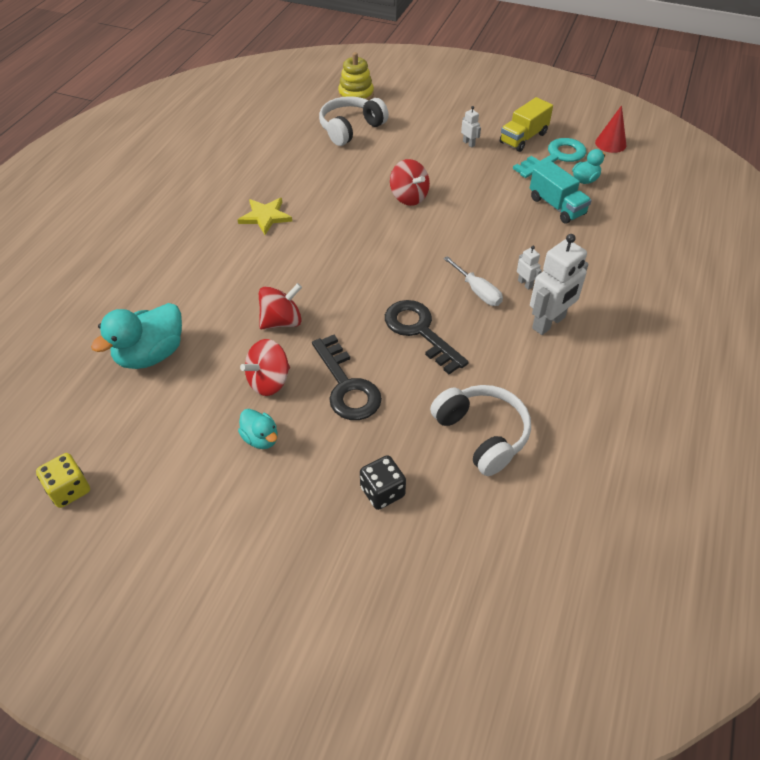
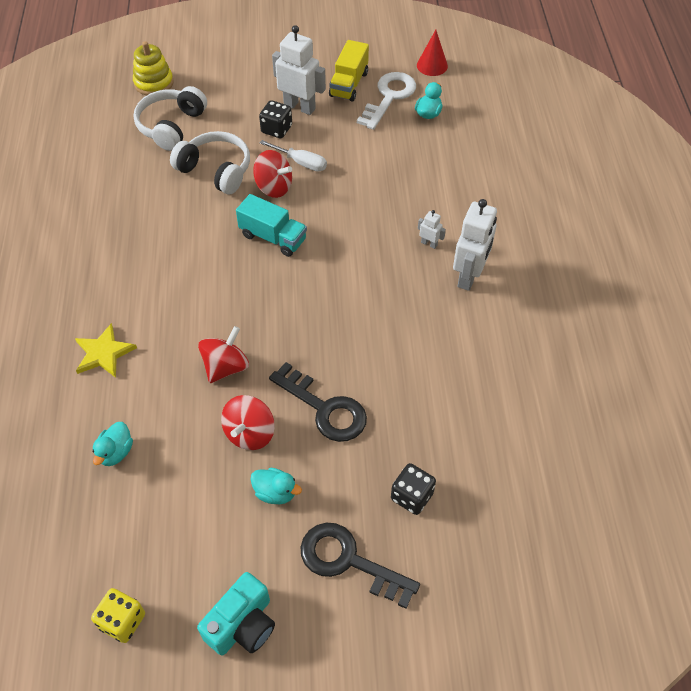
camera: 25 degrees left, 5 degrees up
turquoise duck [91,303,182,369] -> turquoise duck [92,422,133,466], size x0.54
yellow star [238,198,292,235] -> yellow star moved to [75,323,137,378]
black key [385,300,469,374] -> black key moved to [300,523,420,609]
white headphones [430,385,531,476] -> white headphones moved to [170,131,250,194]
white screwdriver [443,256,503,306] -> white screwdriver moved to [260,140,327,172]
white robot [461,106,481,148] -> white robot [272,25,326,115], size x2.17
turquoise key [513,138,586,178] -> white key [357,72,416,130]
turquoise truck [530,161,592,223] -> turquoise truck moved to [236,194,307,257]
none -> turquoise camera [197,572,275,655]
none -> black dice [259,100,292,138]

